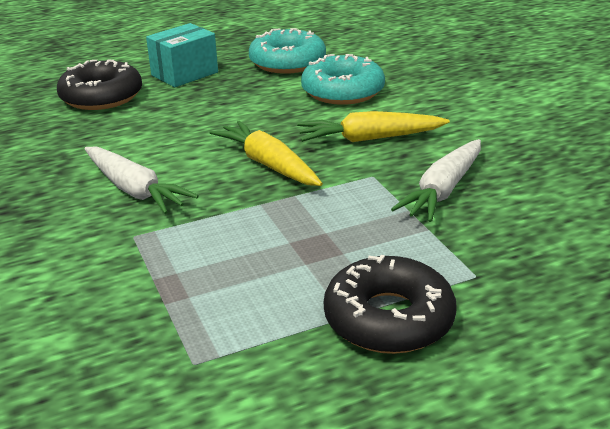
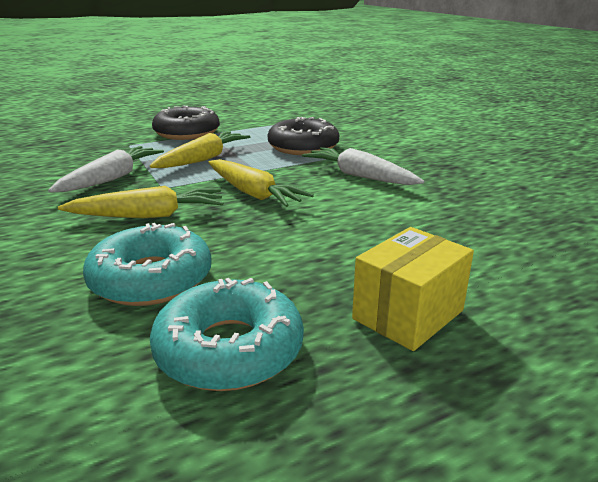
camera: 175 degrees right, 5 degrees down
black donut [57,59,142,110] -> black donut moved to [268,117,339,155]
turquoise box [146,23,218,87] -> yellow box [352,227,474,351]
none -> yellow carrot [150,131,250,168]

